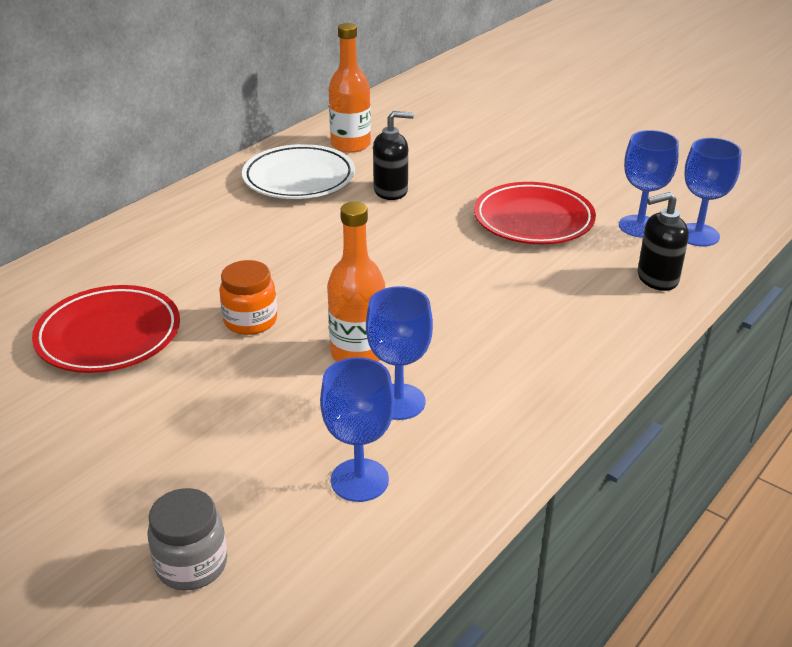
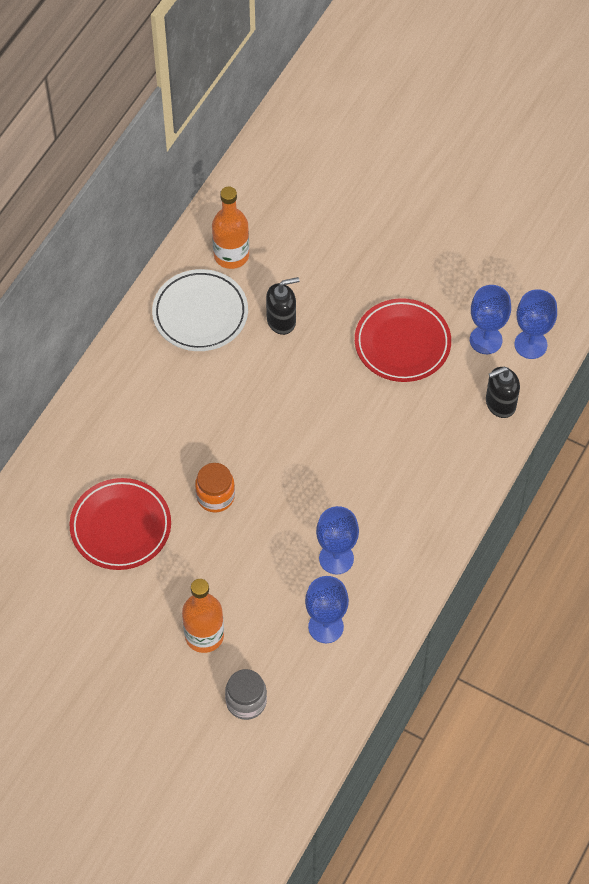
camera: 10 degrees left, 25 degrees up
orange bottle [327,202,385,362] -> orange bottle moved to [182,579,224,653]

